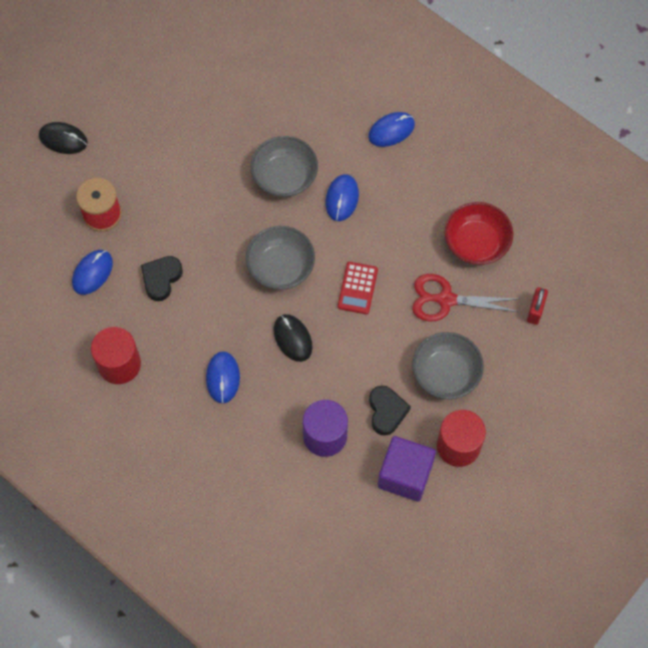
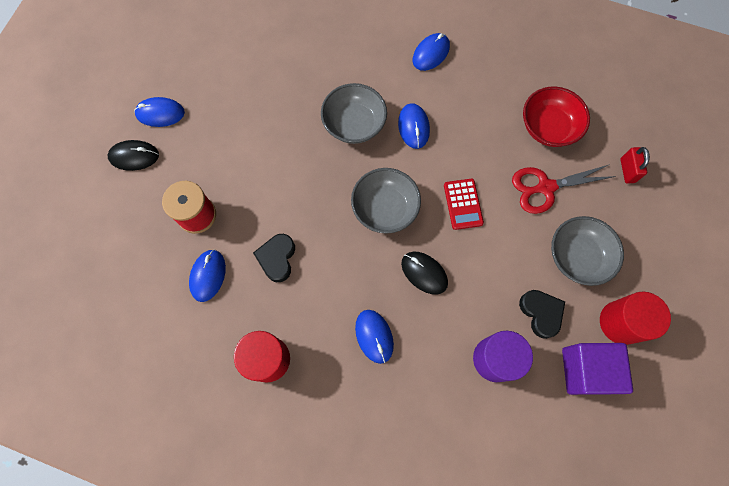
camera: 20 degrees left, 5 degrees up
none -> blue mouse [134,97,185,127]

